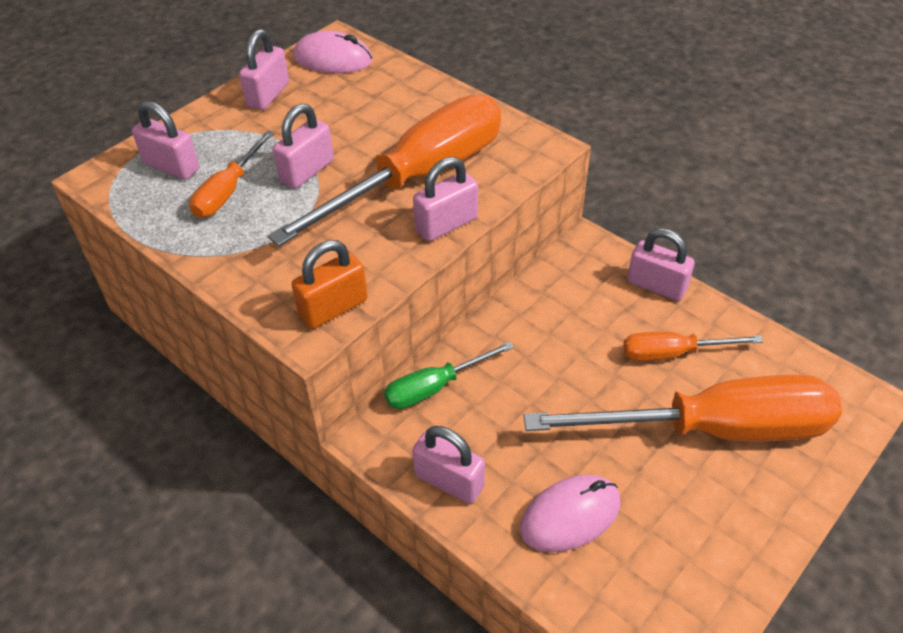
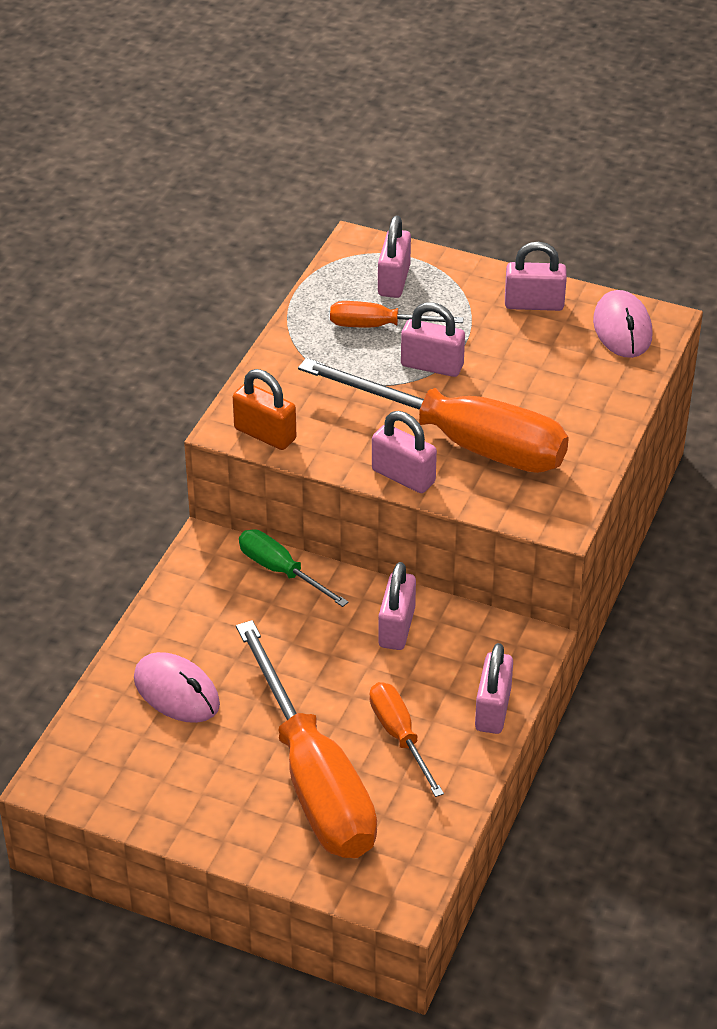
camera: 70 degrees right, 5 degrees down
pink padlock [412,426,485,504] -> pink padlock moved to [378,562,416,650]

